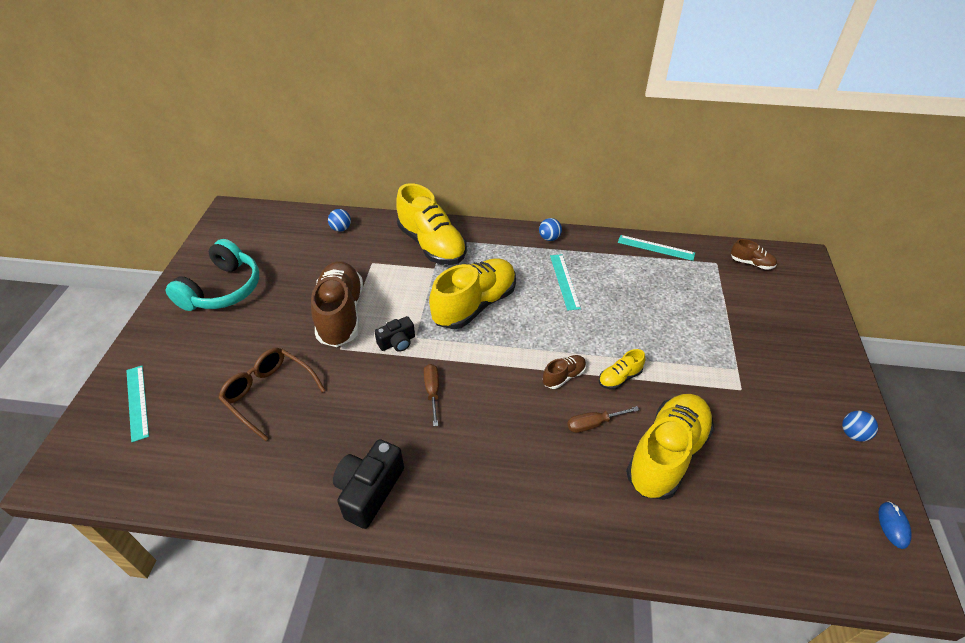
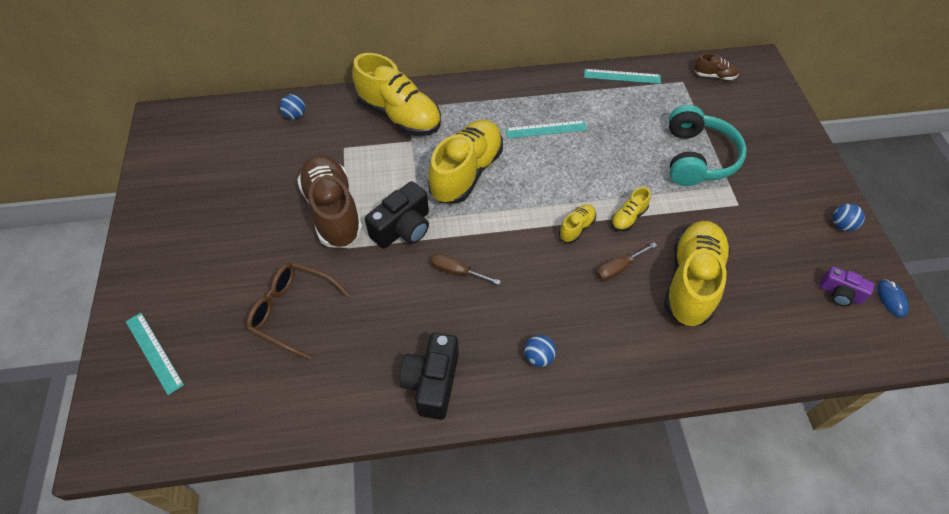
camera: 15 degrees left, 10 degrees up
turquoise headphones [165,239,259,311] -> turquoise headphones moved to [669,105,747,186]
black camera [374,316,415,352] -> black camera [365,181,429,249], size x1.64
brown screwdriver [424,364,439,426] -> brown screwdriver turned 45 degrees counterclockwise [431,253,501,285]
blue ball [539,218,562,241] -> blue ball moved to [524,335,556,367]
brown shoe [543,355,586,389] -> yellow shoe [559,204,596,243]
turquoise ruler [550,254,581,311] -> turquoise ruler turned 75 degrees counterclockwise [505,120,587,138]
none -> purple camera [820,266,875,306]

